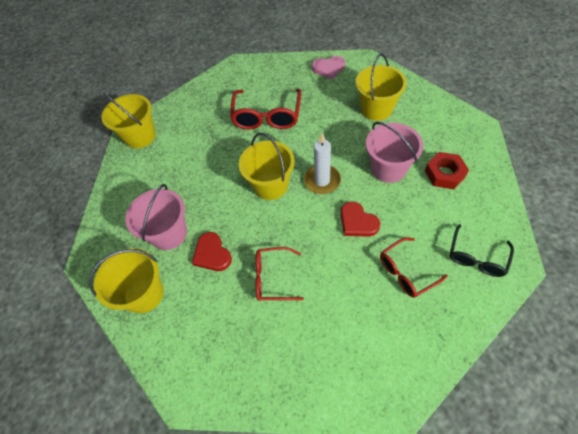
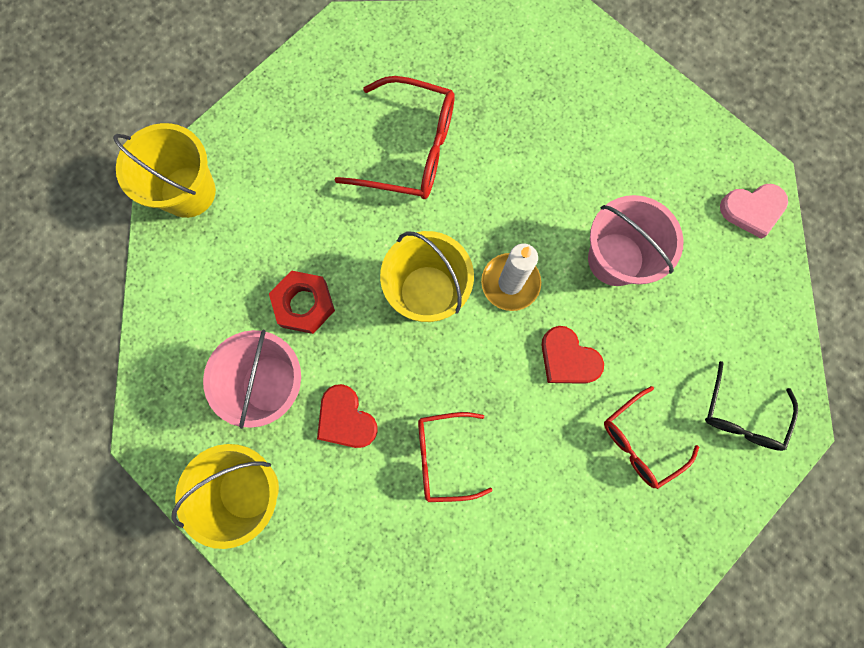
camera: 10 degrees left, 20 degrees up
red glasses [230,89,301,129] -> red glasses turned 75 degrees counterclockwise [335,76,455,199]
pink heart [312,56,345,79] -> pink heart moved to [720,184,788,239]
yellow bucket [356,54,407,121] -> none
red nut [425,152,469,189] -> red nut moved to [269,270,335,334]

